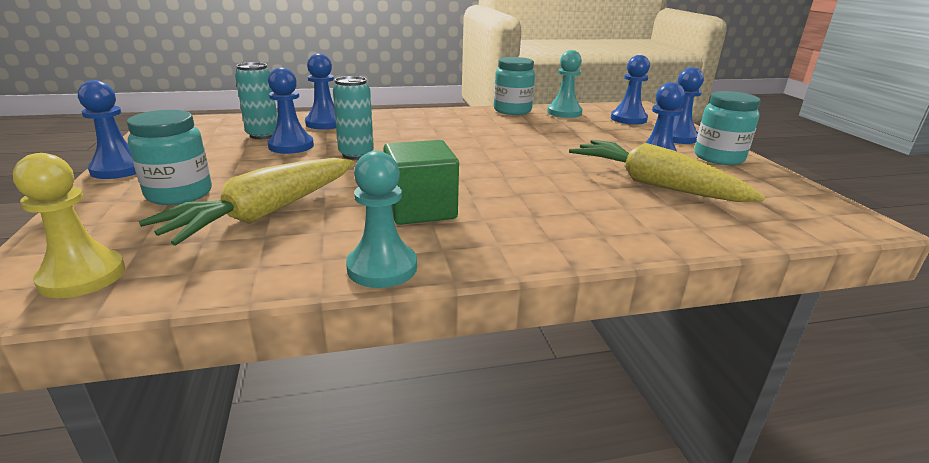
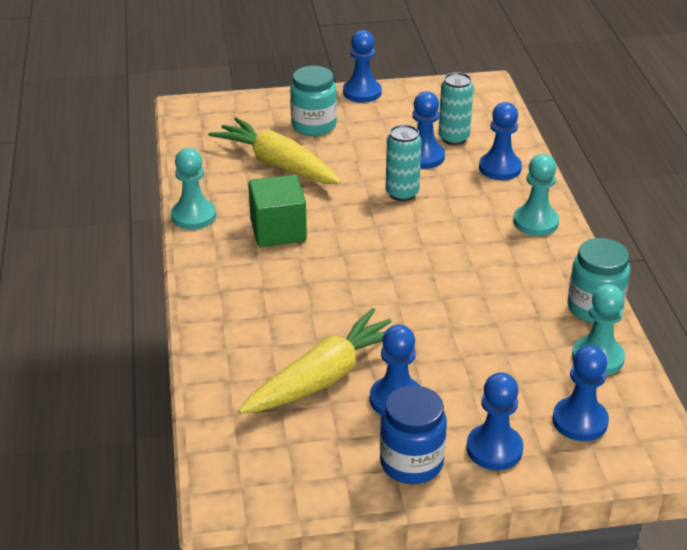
camera: 95 degrees right, 10 degrees up
yellow pawn [13,153,125,298] -> none
turquoise jar [694,91,761,165] -> blue jar [380,385,447,484]
none -> turquoise pawn [513,154,559,236]

